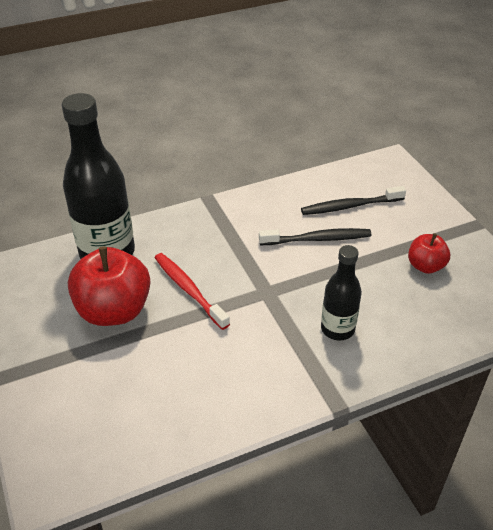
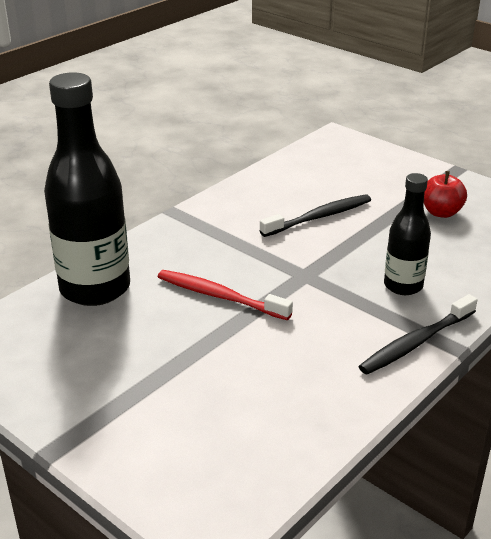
camera: 25 degrees left, 10 degrees down
red apple [68,246,150,326] -> none
black toothbrush [301,186,406,215] -> black toothbrush moved to [358,294,477,374]

